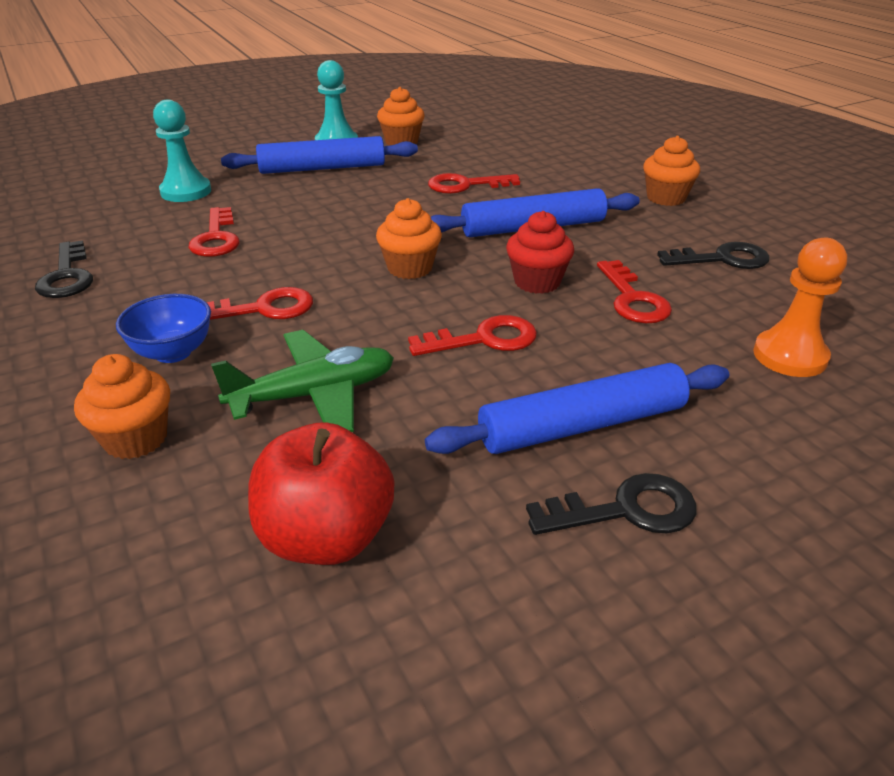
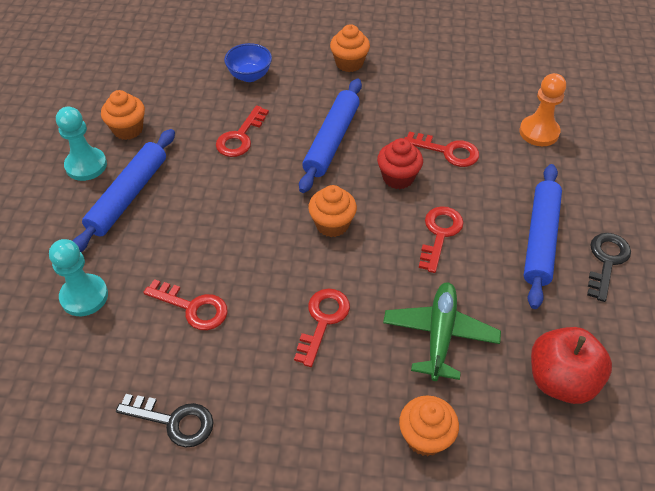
camera: 55 degrees left, 15 degrees up
blue bowl [116,294,211,363] -> blue bowl moved to [224,43,272,82]
black key [657,242,770,269] -> none

